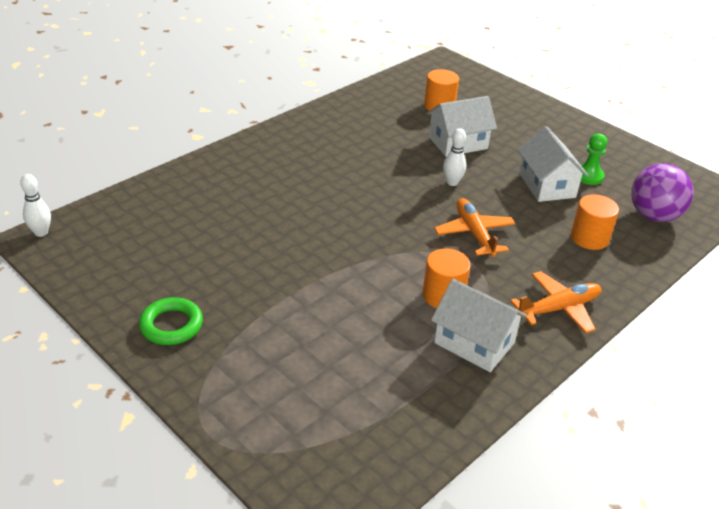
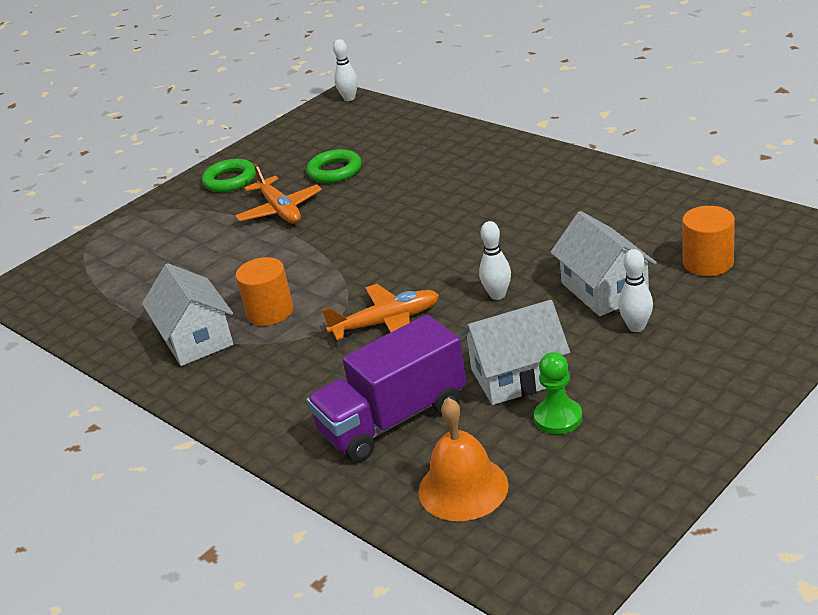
camera: 95 degrees right, 5 degrees down
white house [431,279,527,372] -> white house turned 60 degrees counterclockwise [142,263,233,366]
orange plane [510,271,601,334] -> orange plane moved to [235,164,322,223]
orange cylinder [571,194,619,250] -> purple truck [306,314,467,462]
purple ball [631,163,694,222] -> orange bell [418,398,509,521]
none -> green ring [306,149,362,183]
none -> white bowling pin [618,249,653,332]

